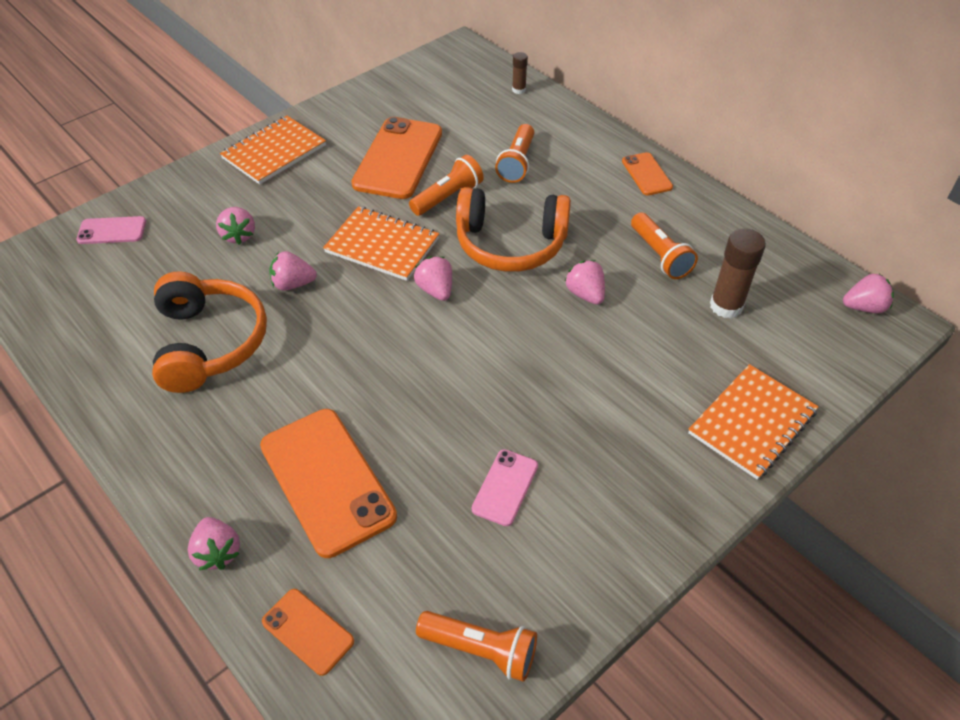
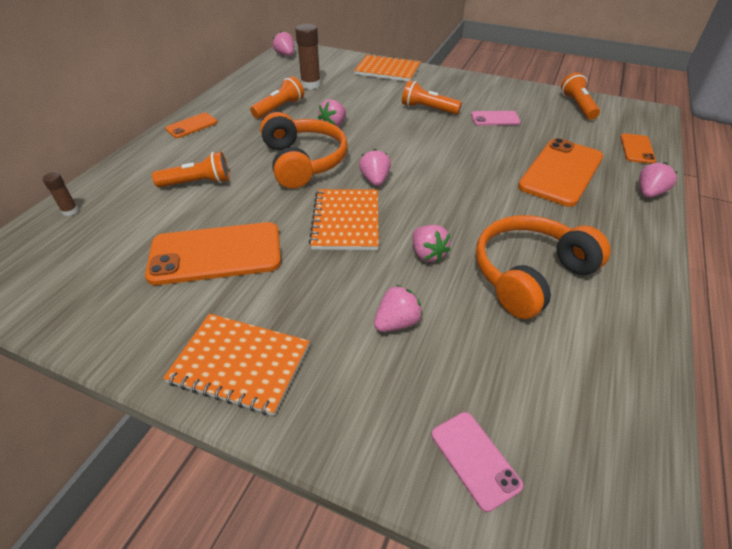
camera: 115 degrees left, 5 degrees down
orange flashlight [409,155,484,216] -> orange flashlight moved to [402,80,462,115]
pink strawberry [414,257,452,301] -> pink strawberry turned 135 degrees clockwise [359,149,391,186]

